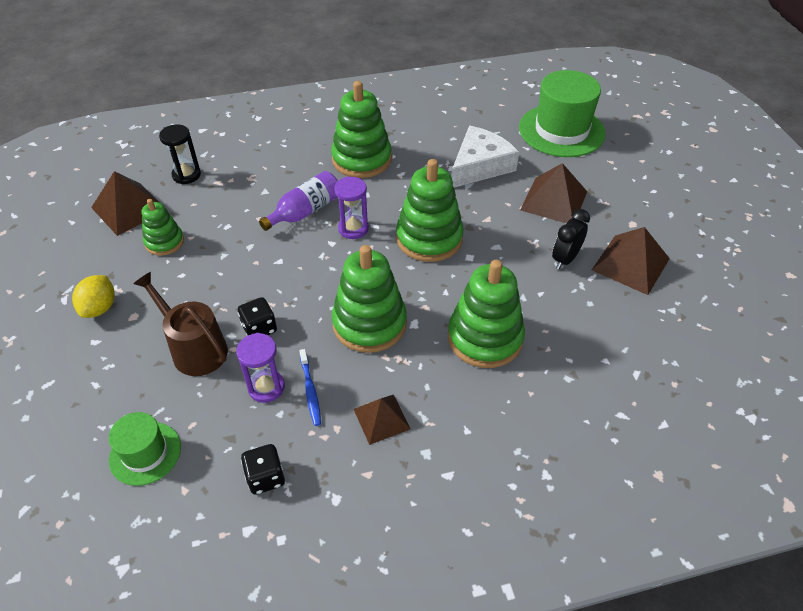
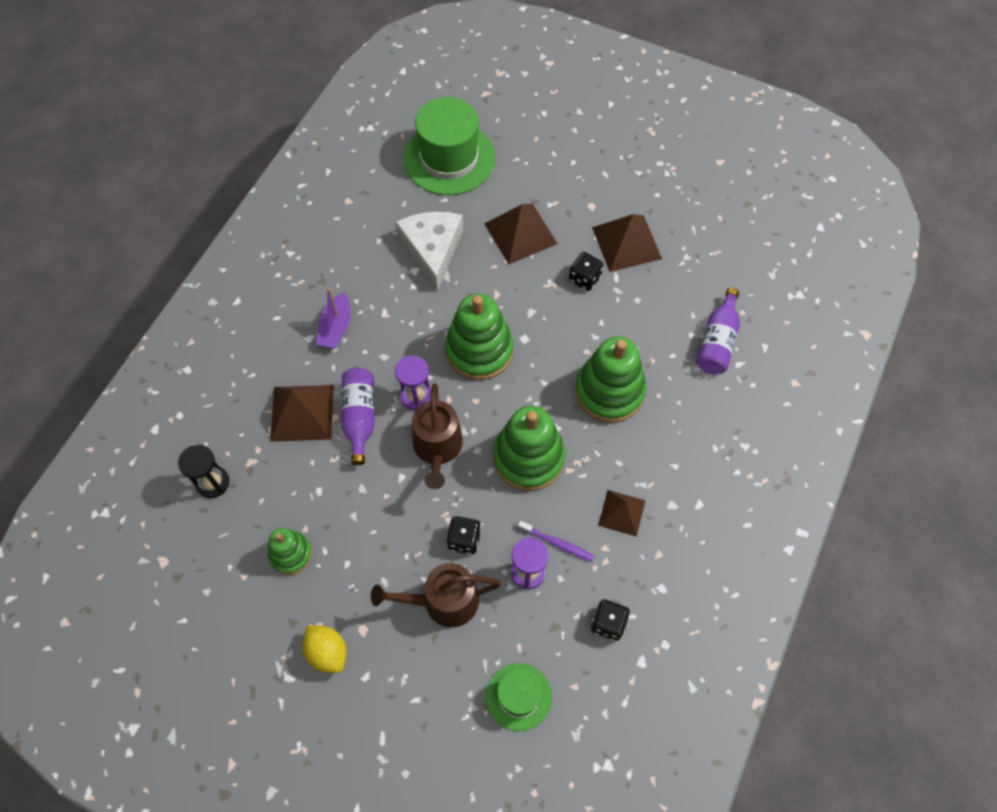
camera: 50 degrees left, 15 degrees up
brown pyramid [91,171,167,236] -> brown pyramid moved to [270,385,333,442]
blue toothbrush [299,349,321,426] -> purple toothbrush [518,521,594,562]
green stacking toy [331,81,392,178] -> purple boat [316,288,350,349]
black clock [552,209,590,270] -> black dice [569,252,603,291]
none -> brown watering can [412,383,463,489]
none -> purple bottle [696,288,740,375]

